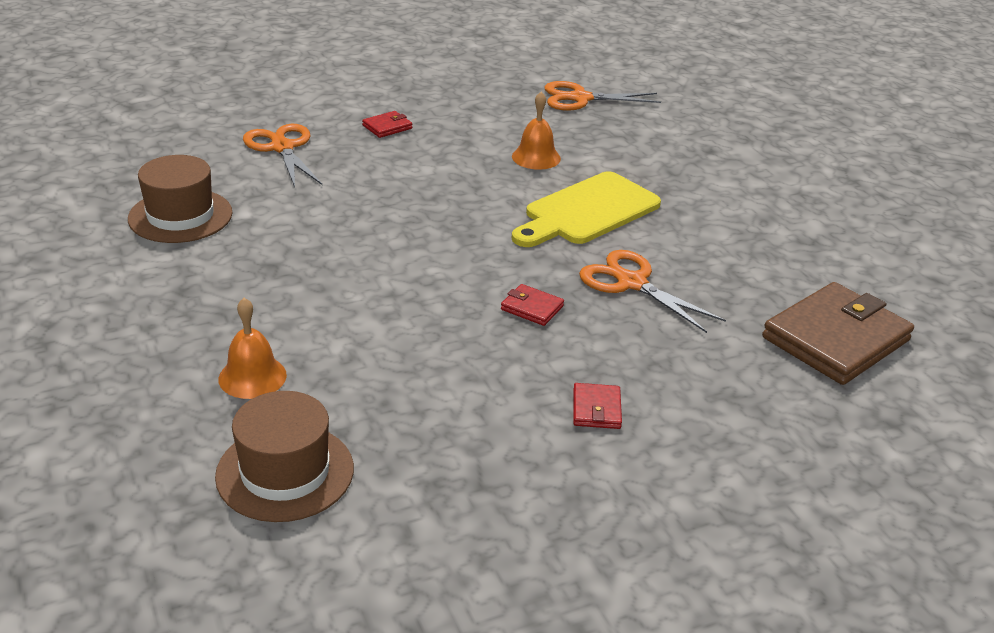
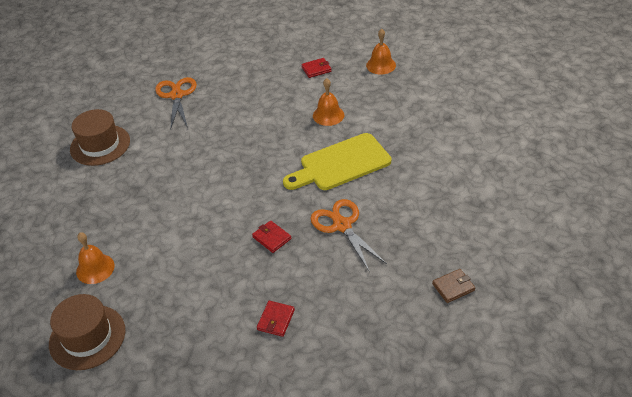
camera: 20 degrees right, 10 degrees up
red wallet [362,111,412,138] -> red wallet moved to [301,58,331,78]
orange scissors [544,81,661,111] -> orange bell [366,29,396,75]
brown wallet [762,282,914,385] -> brown wallet [432,269,475,303], size x0.43

